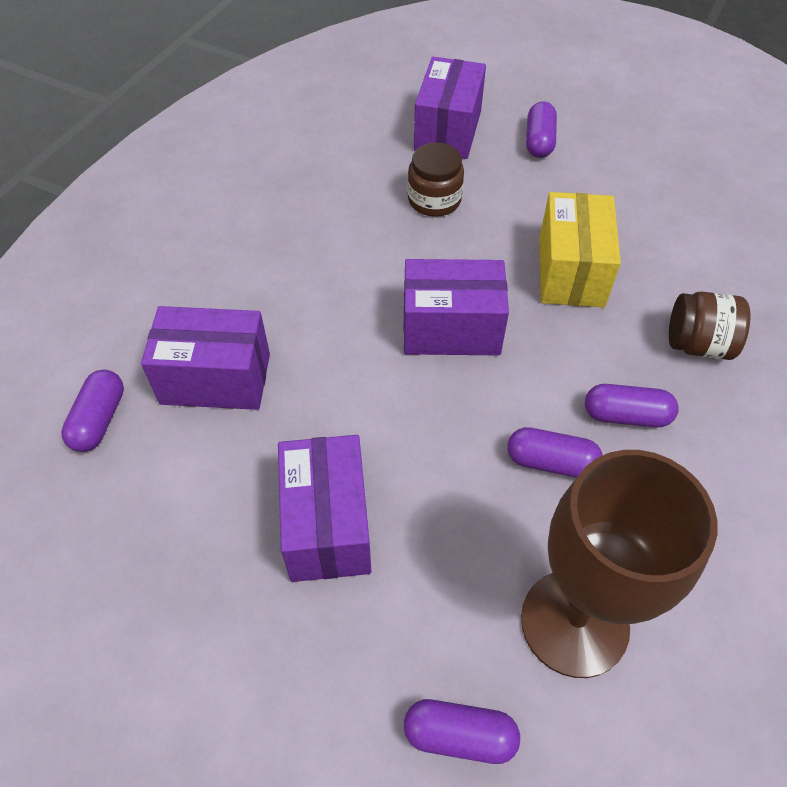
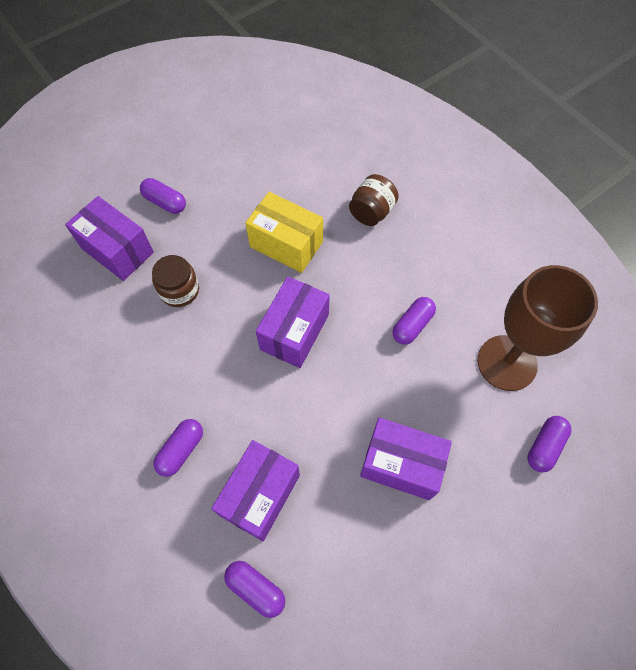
camera: 65 degrees left, 10 degrees up
purple capsule [585,384,679,427] -> purple capsule moved to [153,419,203,477]

